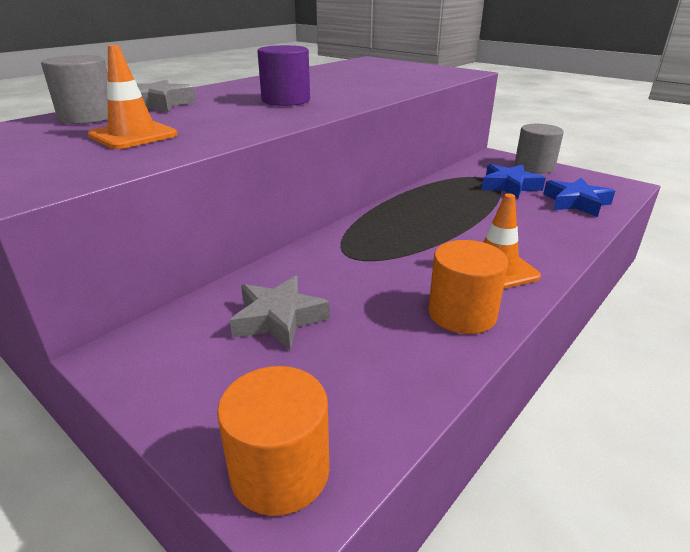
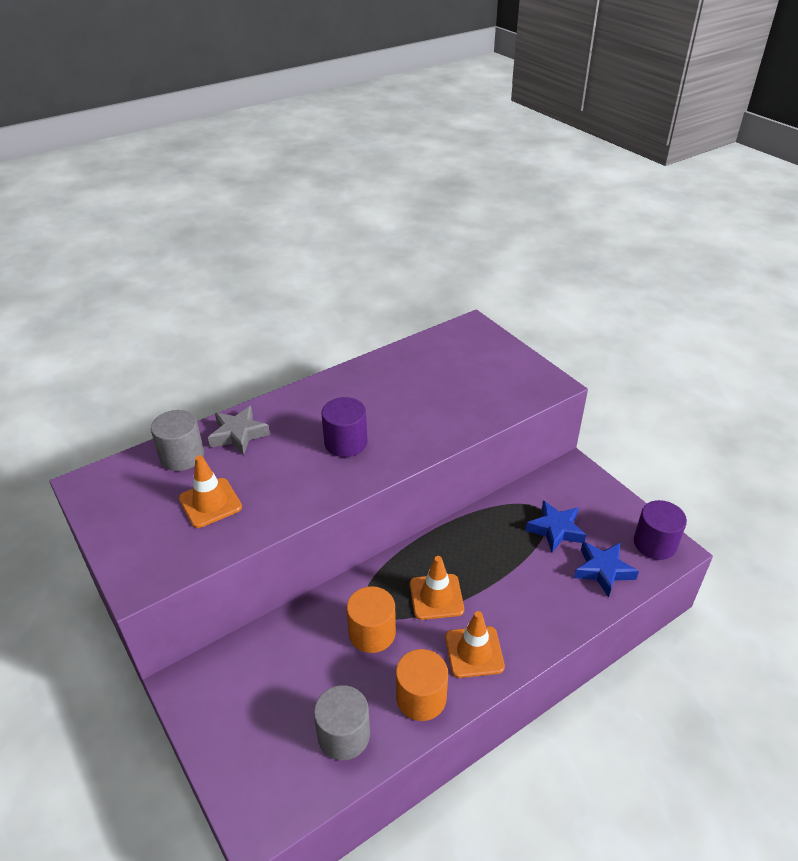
camera: 15 degrees right, 10 degrees up
orange cylinder [217,366,330,516] -> orange cylinder moved to [347,586,396,653]
grey star [230,276,330,350] -> none
grey cylinder [515,124,564,173] -> grey cylinder moved to [314,685,370,760]
none -> orange traffic cone [410,556,464,620]
none -> purple cylinder [634,500,687,560]

